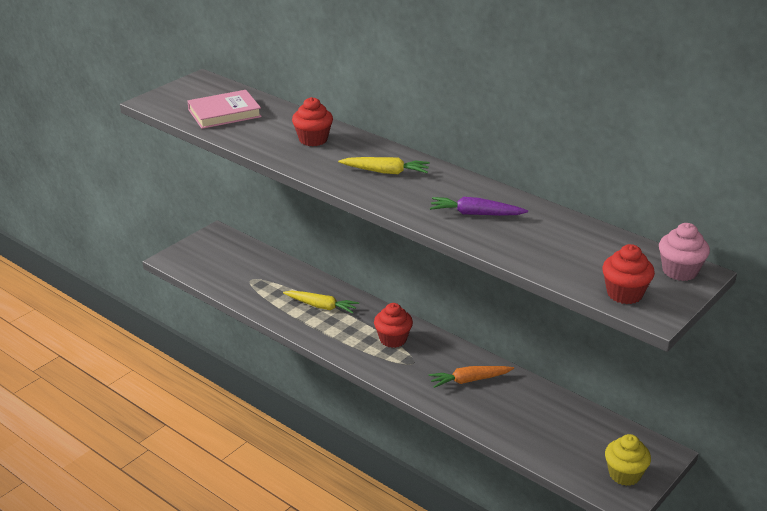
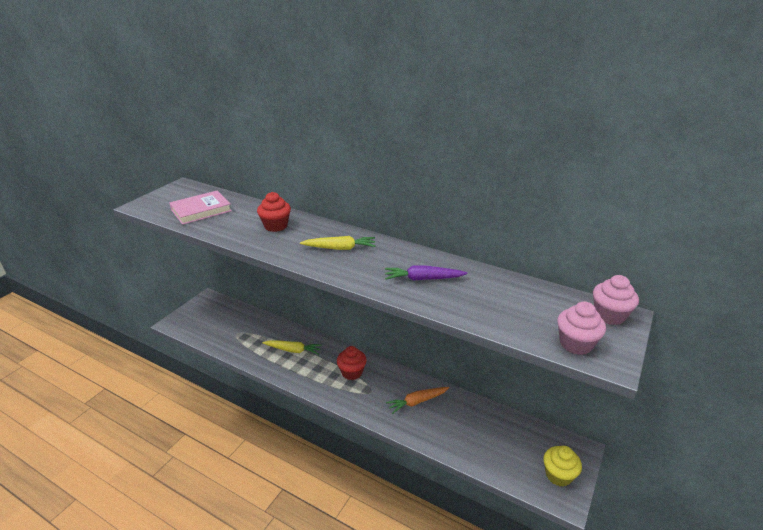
camera: 10 degrees left, 0 degrees up
red cupcake [602,244,655,304] -> pink cupcake [557,302,606,355]

